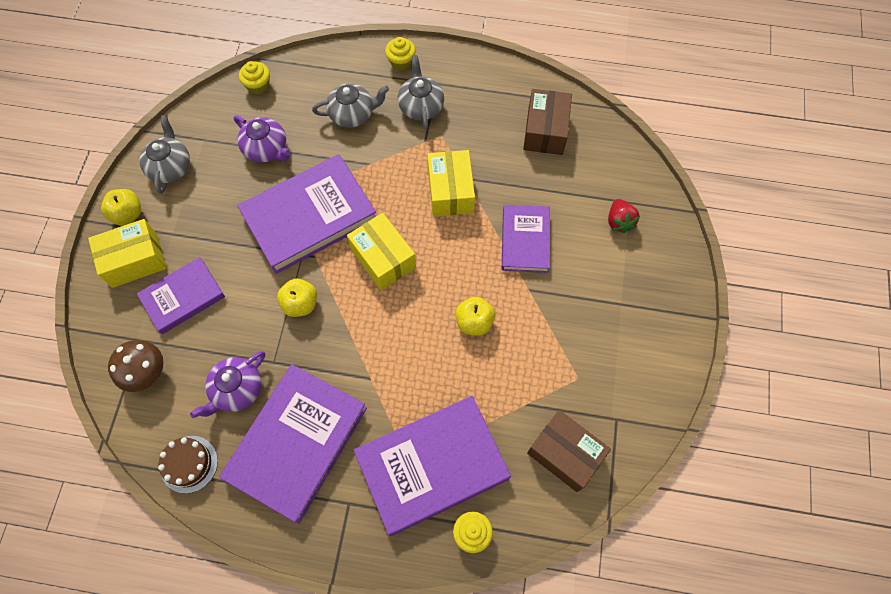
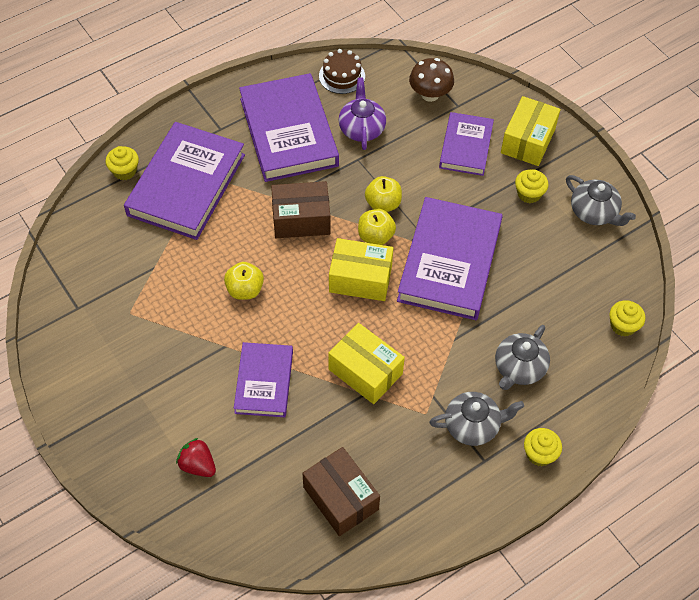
camera: 135 degrees right, 10 degrees down
yellow apple [101,189,141,226] -> yellow apple moved to [358,209,396,245]
purple teapot [234,115,290,162] -> none
grey teapot [398,55,444,130] -> grey teapot turned 45 degrees counterclockwise [430,392,524,446]
purple book [502,205,550,273] -> purple book turned 45 degrees clockwise [234,342,293,417]
brown box [527,410,611,492] -> brown box moved to [271,181,330,238]
none -> yellow cupcake [515,169,549,203]

